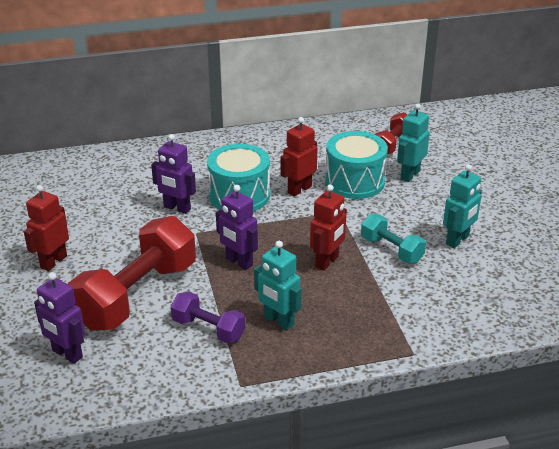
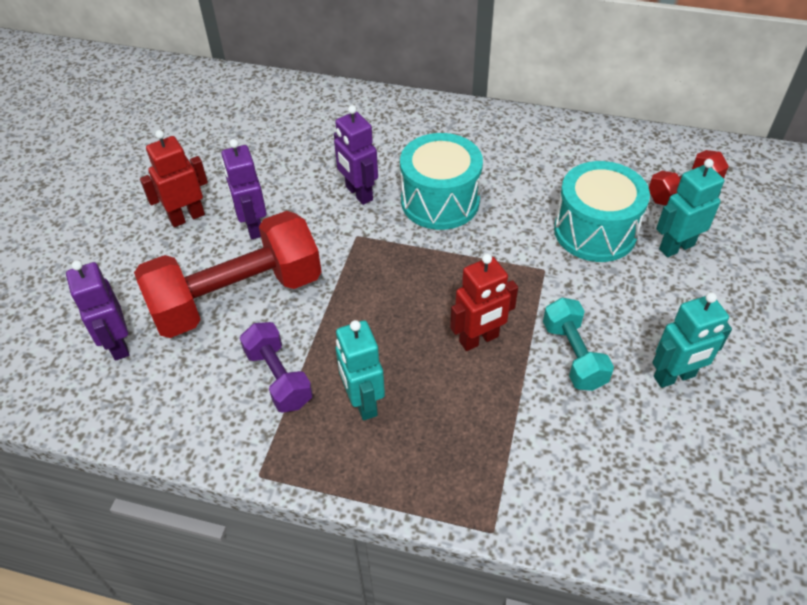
camera: 30 degrees right, 15 degrees up
purple robot [216,185,258,270] -> purple robot moved to [221,139,267,239]
red robot [280,117,317,197] -> none

